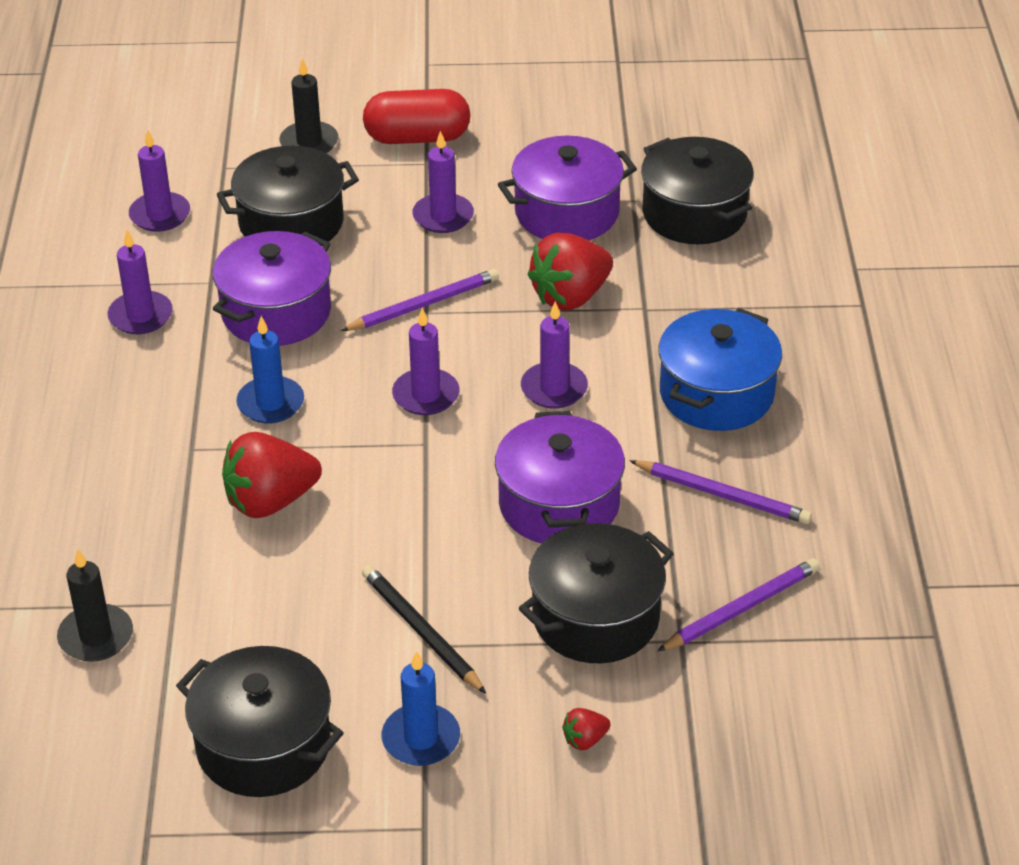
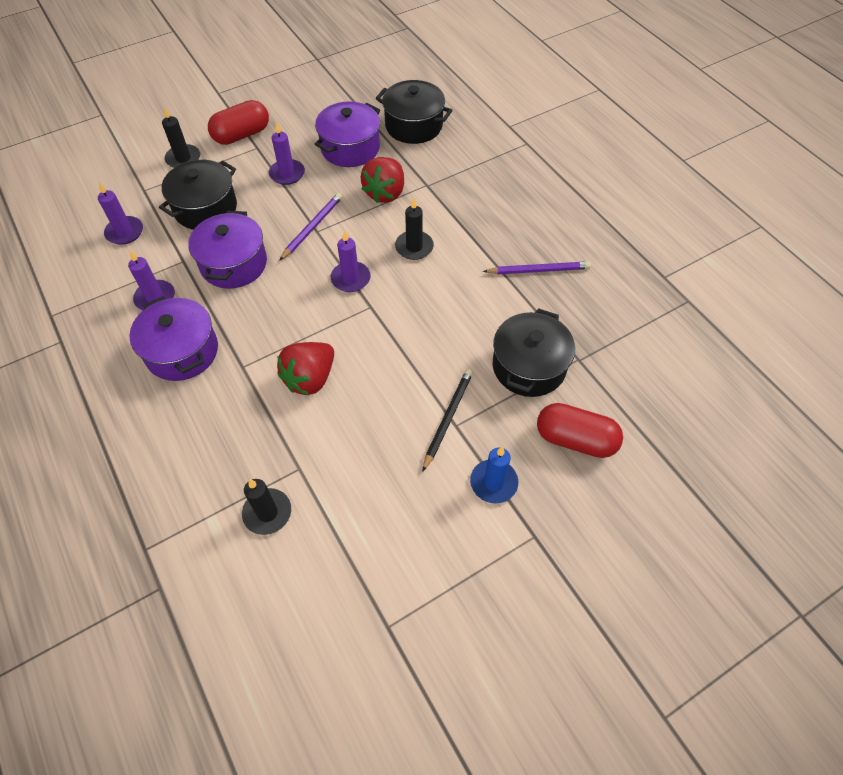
camera: 30 degrees left, 15 degrees up
black pot [176,646,344,797] -> none
blue candle [236,316,304,423] -> none
black pencil [362,565,486,694] -> black pencil turned 90 degrees clockwise [422,369,473,472]
purple pot [495,411,625,544] -> purple pot moved to [129,296,218,381]
purple candle [521,301,588,408] -> black candle [395,198,434,260]
red strawberry [562,708,611,750] -> red capsule [537,403,623,458]
purple pencil [657,558,820,651] -> none
blue pot [659,308,782,431] -> none

